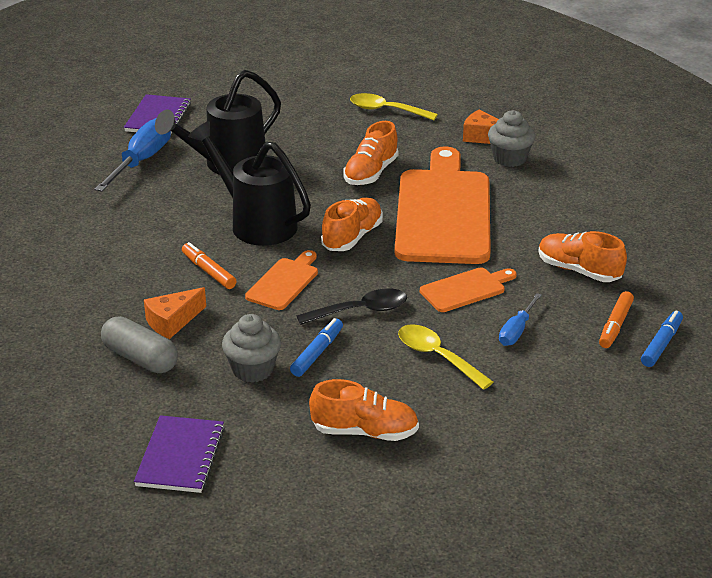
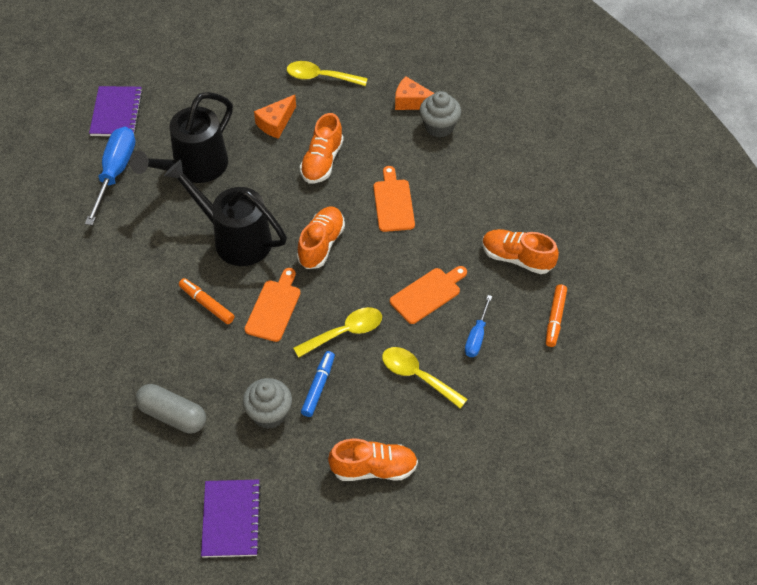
camera: 10 degrees left, 20 degrees up
orange cheese [144,287,206,339] -> orange cheese moved to [254,95,296,139]
black spoon [296,288,407,325] -> yellow spoon [293,307,382,358]
orange cutting board [395,146,491,264] -> orange cutting board [374,166,415,232], size x0.45
blue marker [641,310,683,367] -> none

